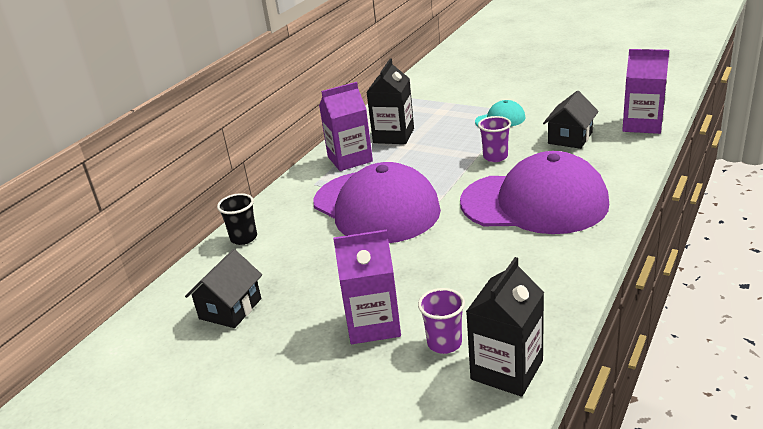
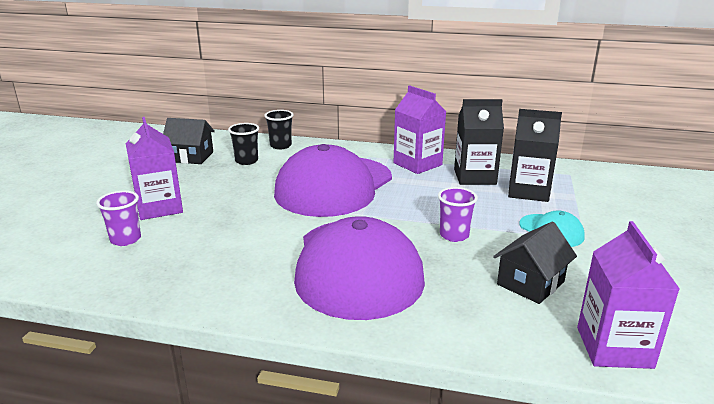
camera: 70 degrees right, 5 degrees down
black carton [466,257,544,397] -> black carton moved to [508,109,562,202]
black house [543,91,599,149] -> black house turned 60 degrees counterclockwise [493,221,577,304]
none -> black cup [228,123,259,165]

